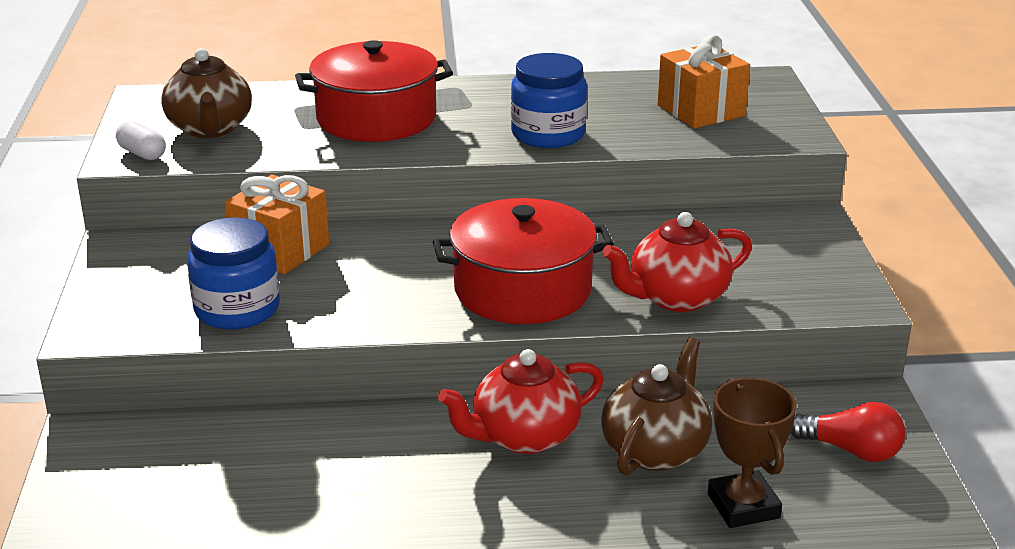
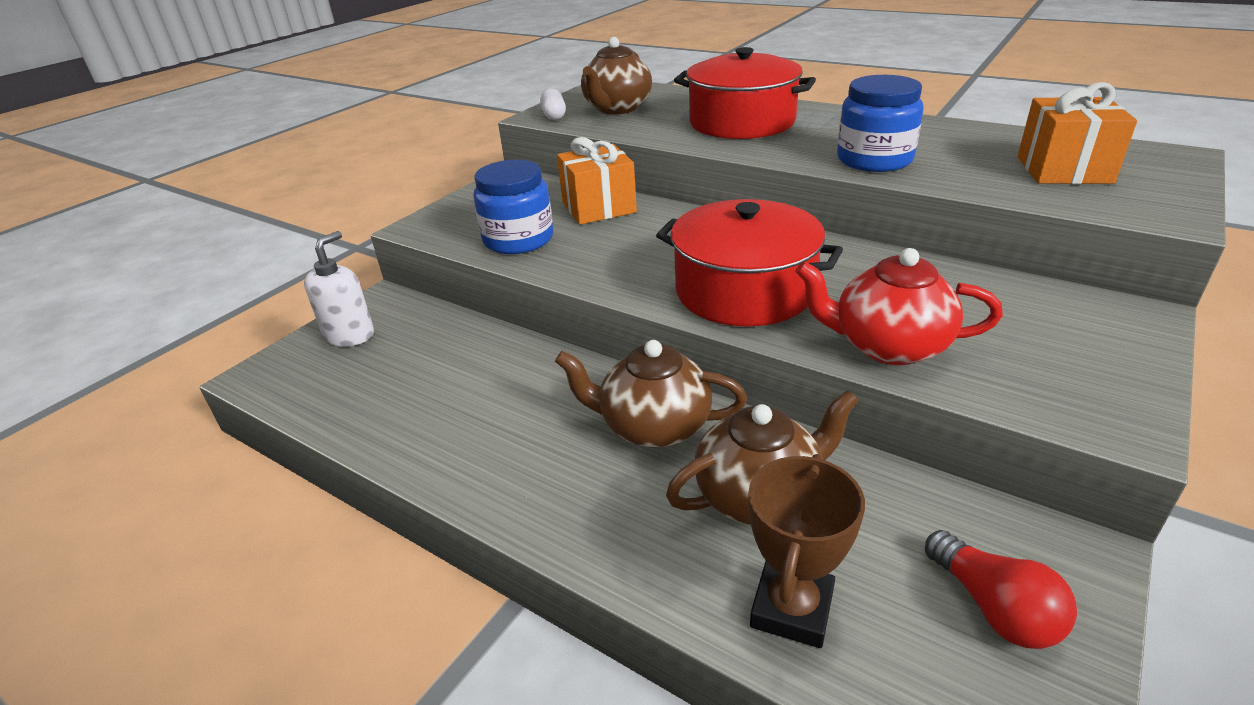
camera: 40 degrees right, 5 degrees up
red teapot [438,349,604,454] -> brown teapot [555,340,747,448]
none -> white soap dispenser [304,231,374,347]

